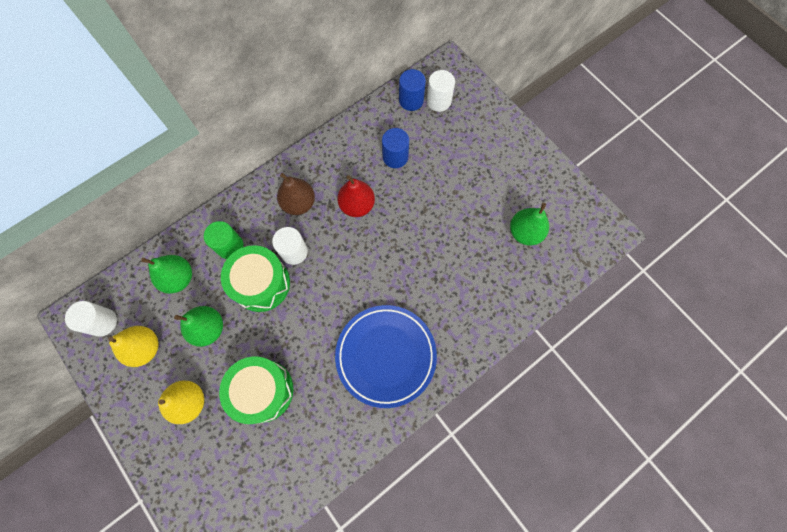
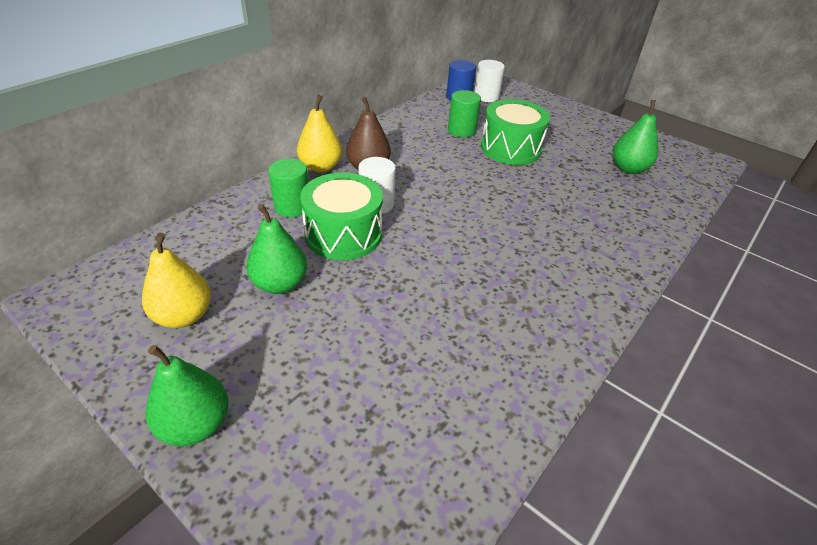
camera: 15 degrees left, 30 degrees down
white cylinder [65,301,117,337] -> none
green pear [141,255,192,294] -> green pear moved to [146,345,229,446]
yellow pear [158,381,204,424] -> yellow pear moved to [297,95,342,173]
green drum [219,356,293,424] -> green drum moved to [481,99,550,165]
blue plate [335,305,437,408] -> none
red pear [337,175,375,217] -> none
blue cylinder [382,128,409,168] -> green cylinder [448,90,481,137]

